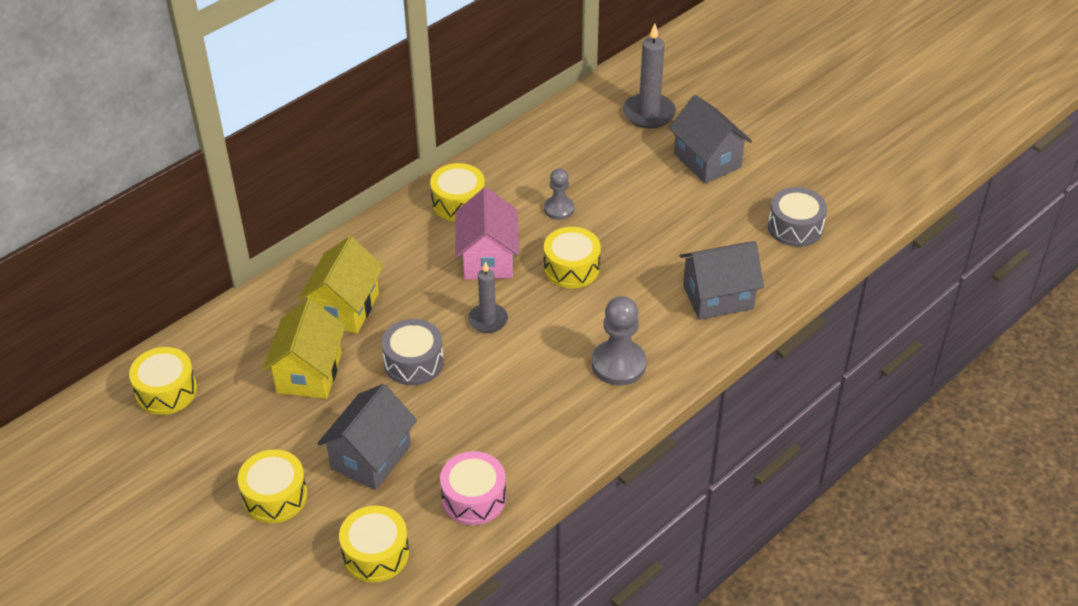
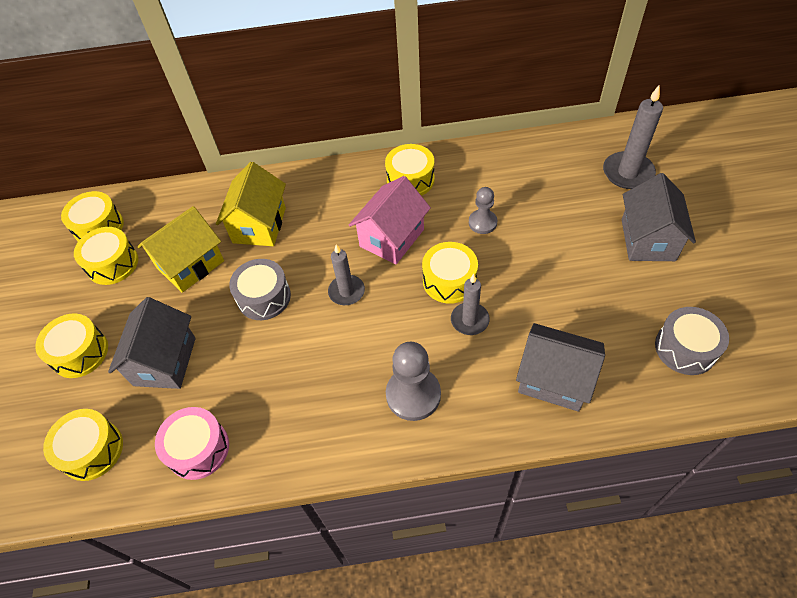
camera: 40 degrees right, 10 degrees up
yellow house [298,236,384,334] -> yellow house turned 45 degrees counterclockwise [216,162,286,246]
grey house [317,384,417,490] -> grey house turned 60 degrees counterclockwise [108,297,196,389]
none -> yellow drum [74,227,138,285]
none -> grey candle [451,274,490,335]

